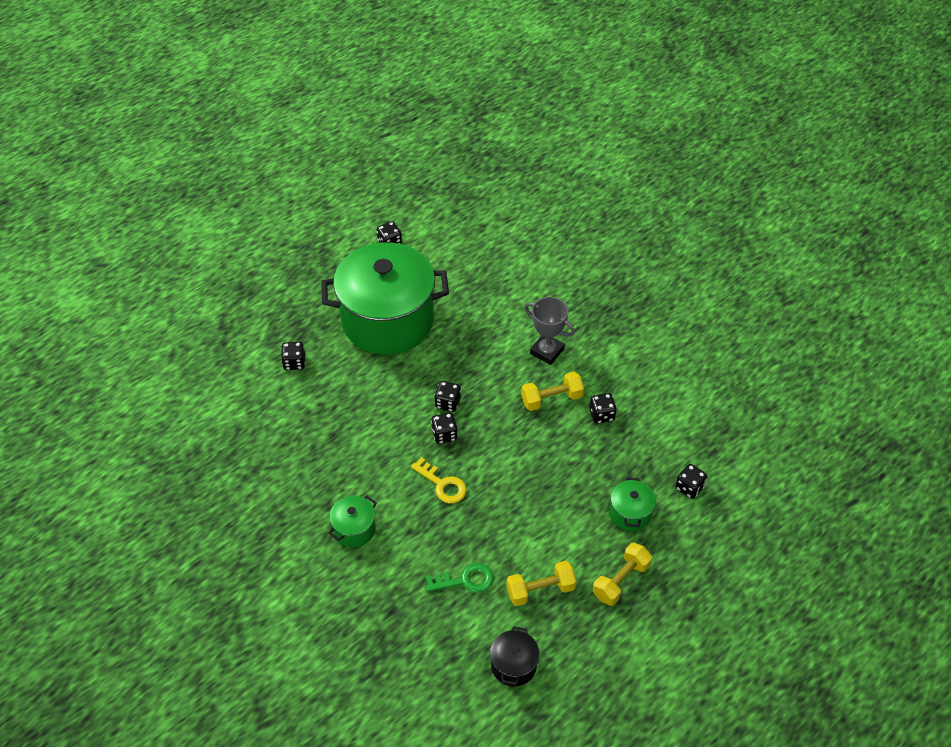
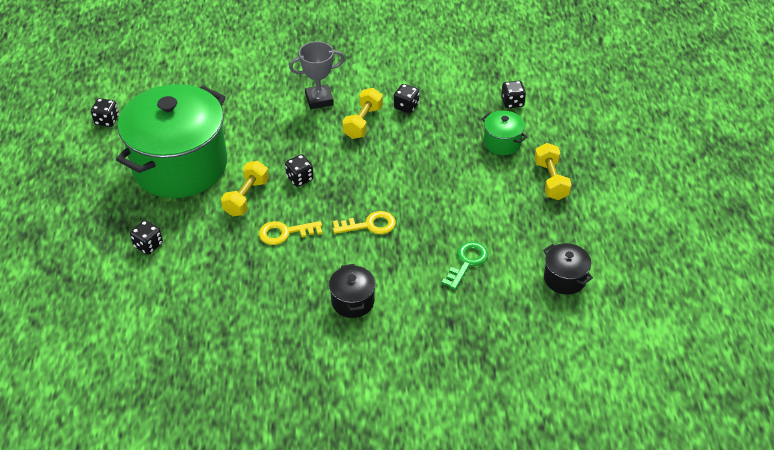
camera: 50 degrees left, 5 degrees down
green pot [328,496,377,547] -> black pot [329,264,376,318]
black dice [431,413,458,444] -> none
yellow dumbbell [506,561,577,606] -> yellow dumbbell moved to [221,161,269,216]
none -> yellow key [259,221,322,245]

